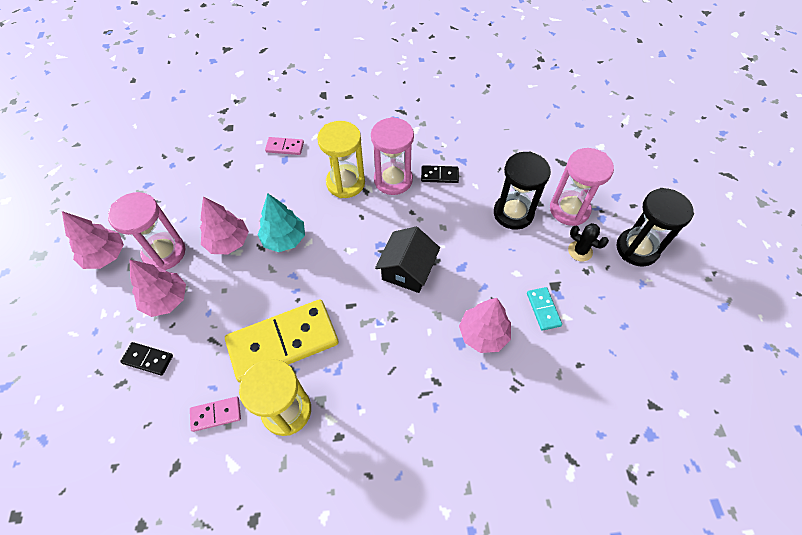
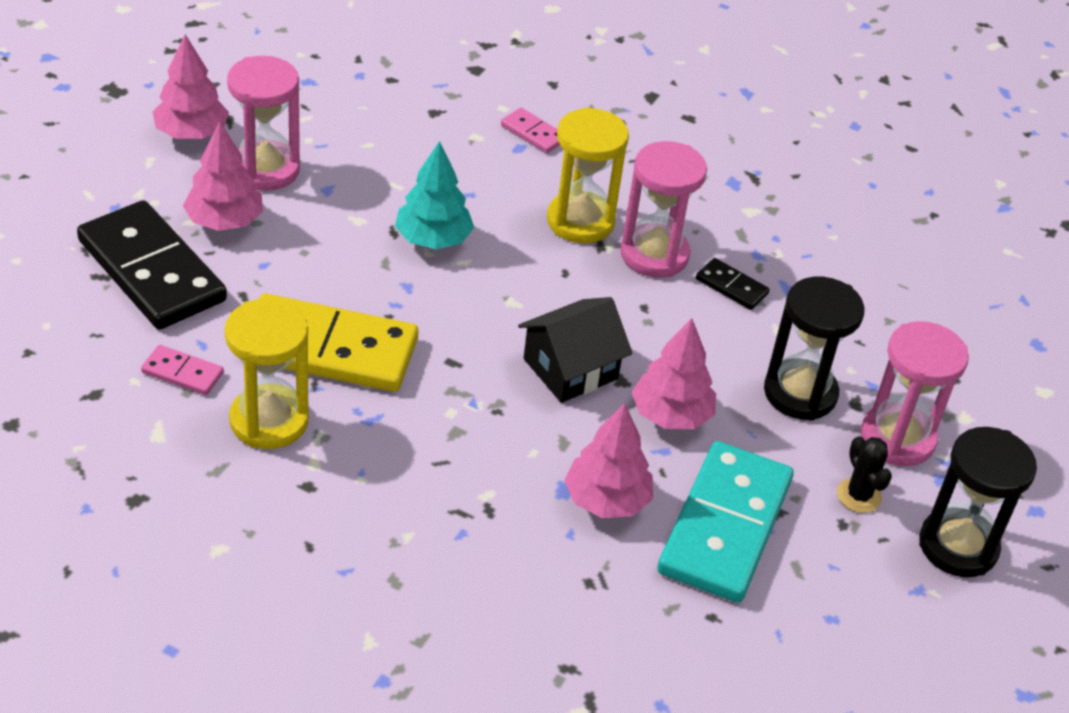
camera: 30 degrees right, 15 degrees down
black domino [120,342,173,376] -> black domino [77,200,227,330], size x2.29
pink tree [200,196,249,254] -> pink tree moved to [632,318,716,429]
turquoise domino [527,287,562,331] -> turquoise domino [657,441,794,603], size x2.29

